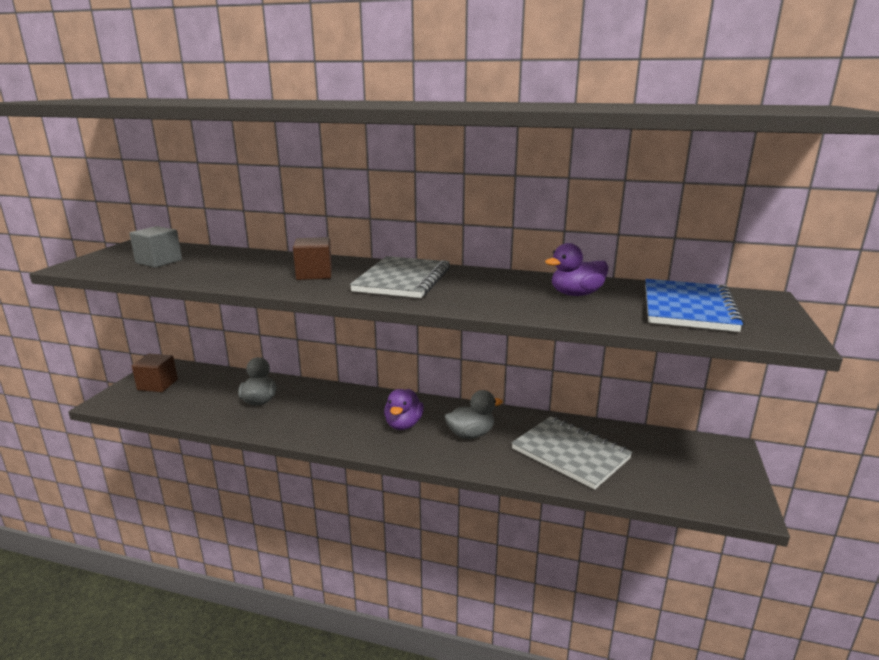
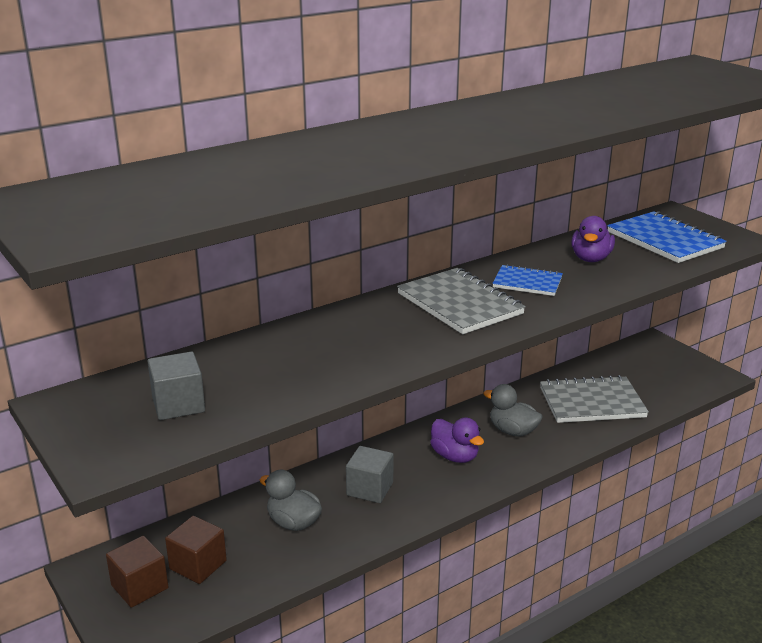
camera: 50 degrees left, 5 degrees up
brown cube [293,237,332,280] -> brown cube moved to [165,516,227,584]
grey duck [445,390,503,439] -> grey duck turned 75 degrees counterclockwise [483,384,543,437]
none -> grey cube [346,446,394,503]
none -> blue notebook [492,264,563,296]

